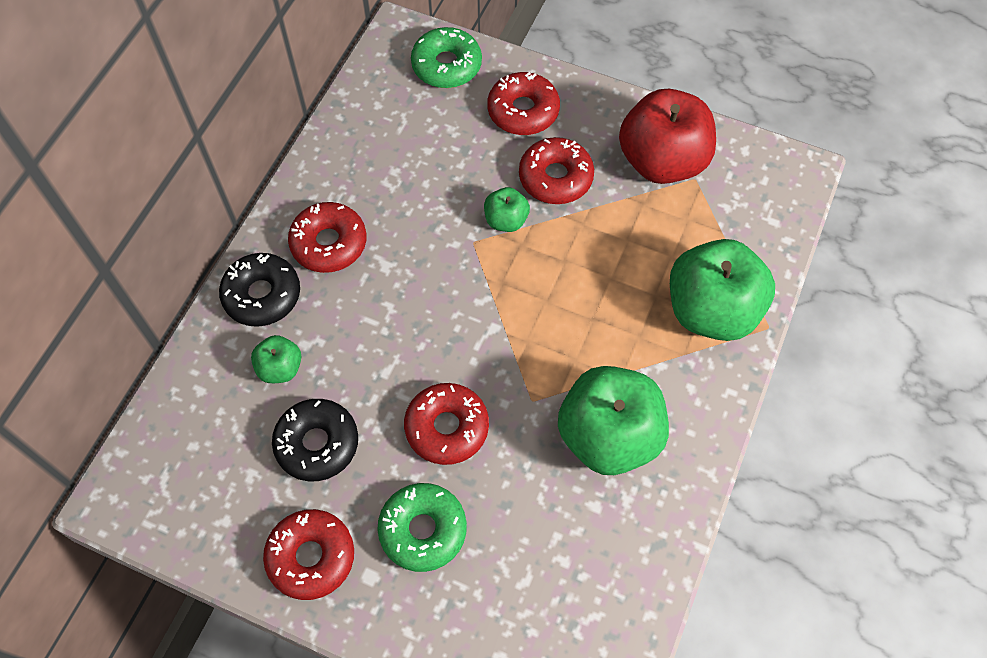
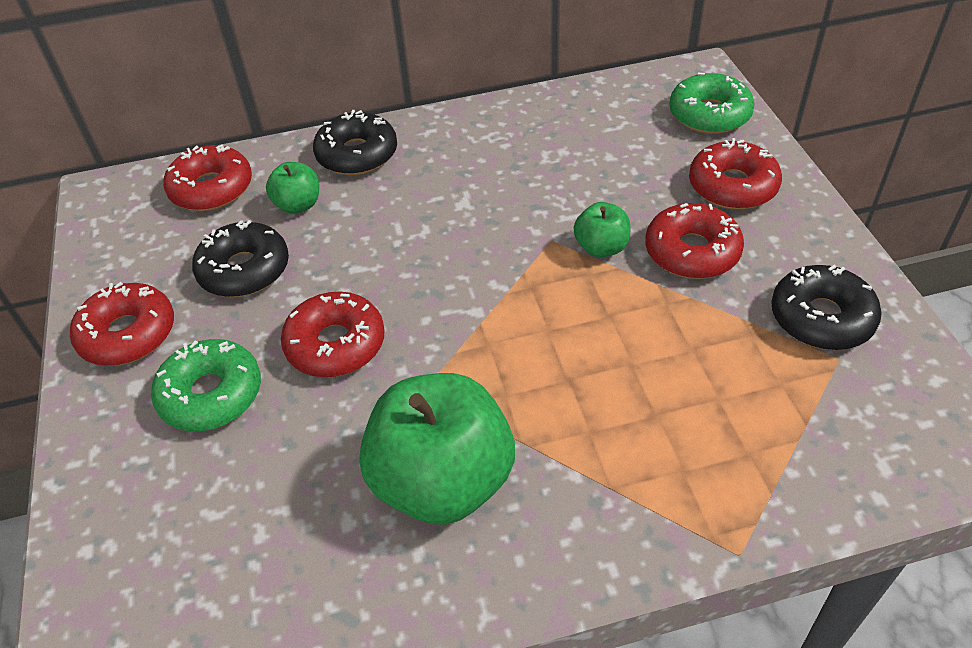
camera: 55 degrees right, 15 degrees down
red donut [288,202,366,273] -> red donut moved to [163,144,252,211]
red apple [619,89,716,184] -> black donut [771,265,882,350]
green apple [670,239,775,341] -> none

